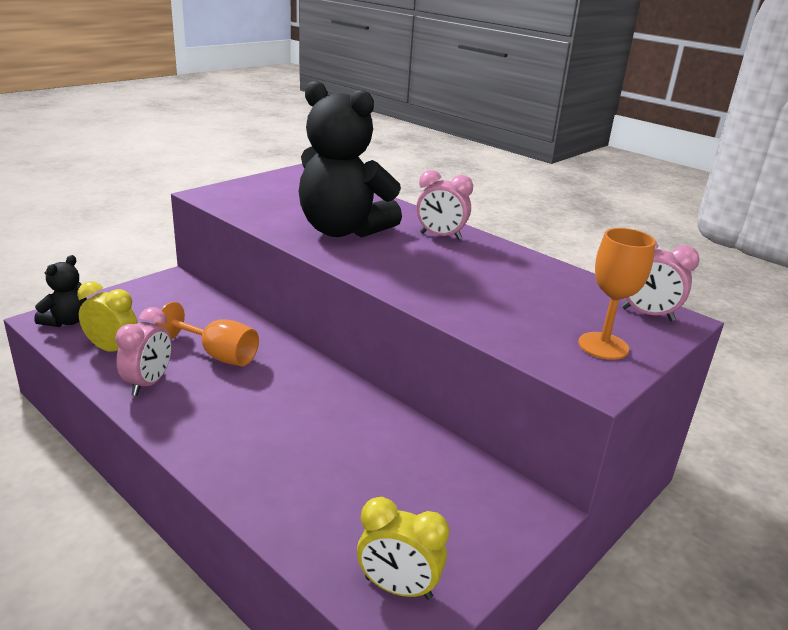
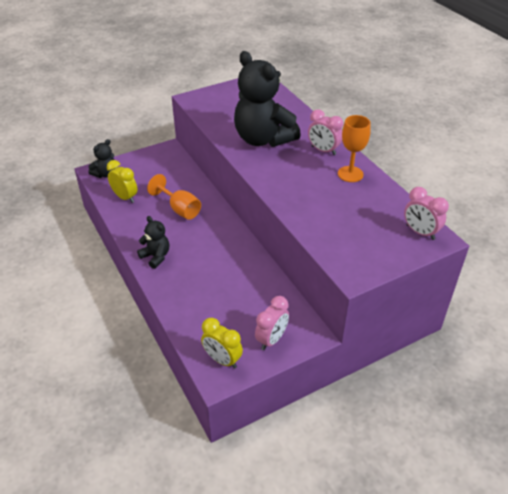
camera: 20 degrees right, 15 degrees up
pink clock [115,307,172,396] -> pink clock moved to [255,296,289,350]
orange goblet [578,228,656,360] -> orange goblet moved to [338,115,371,182]
none -> black teddy bear [137,216,169,269]

